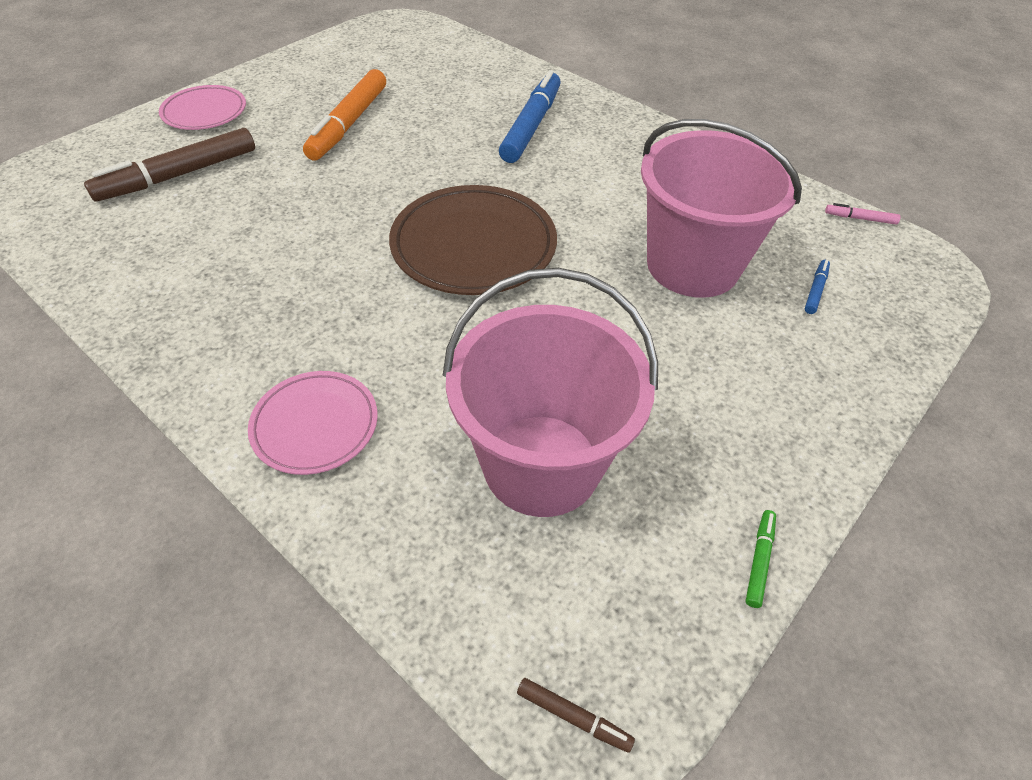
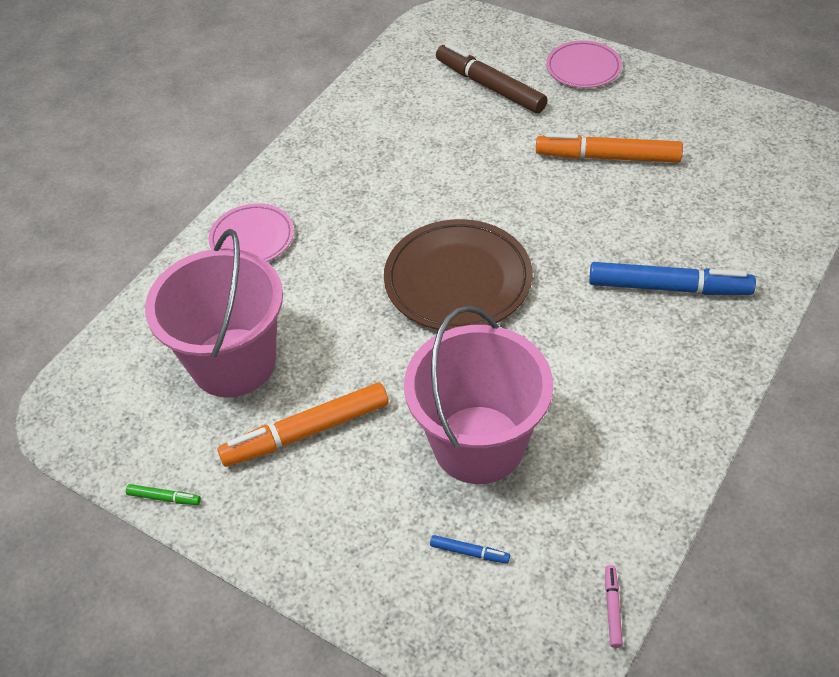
camera: 85 degrees right, 0 degrees up
brown marker [517,678,635,753] -> none
none -> orange marker [217,382,389,467]

